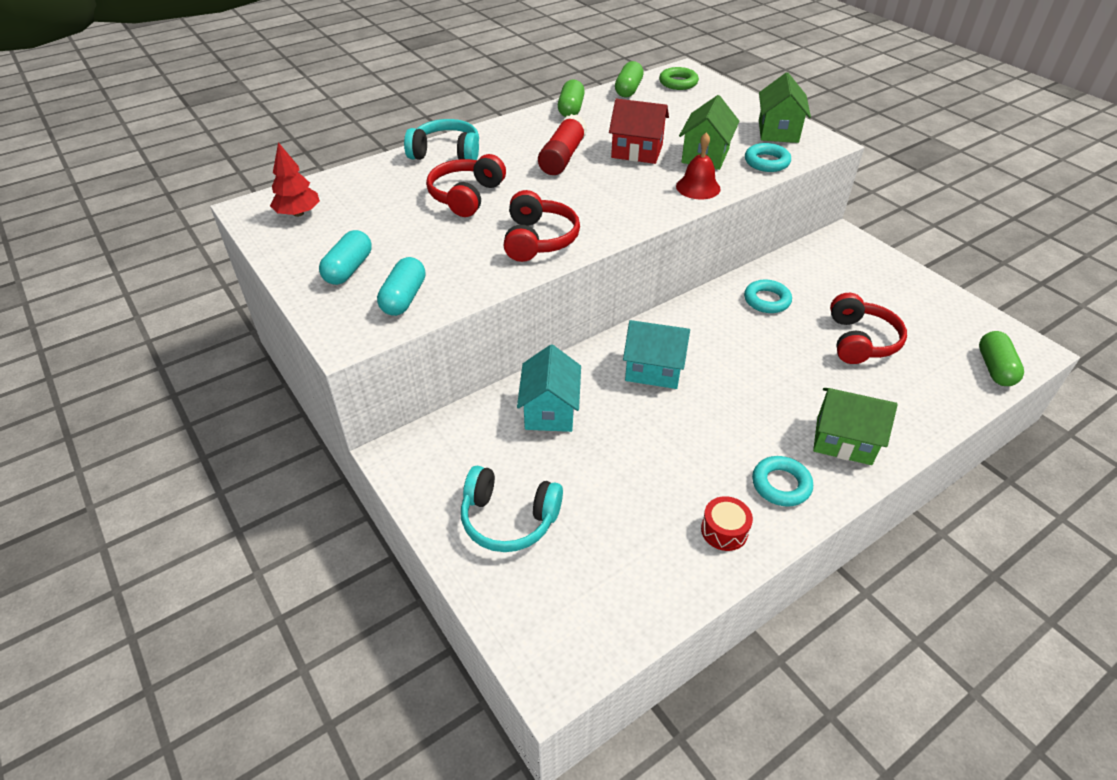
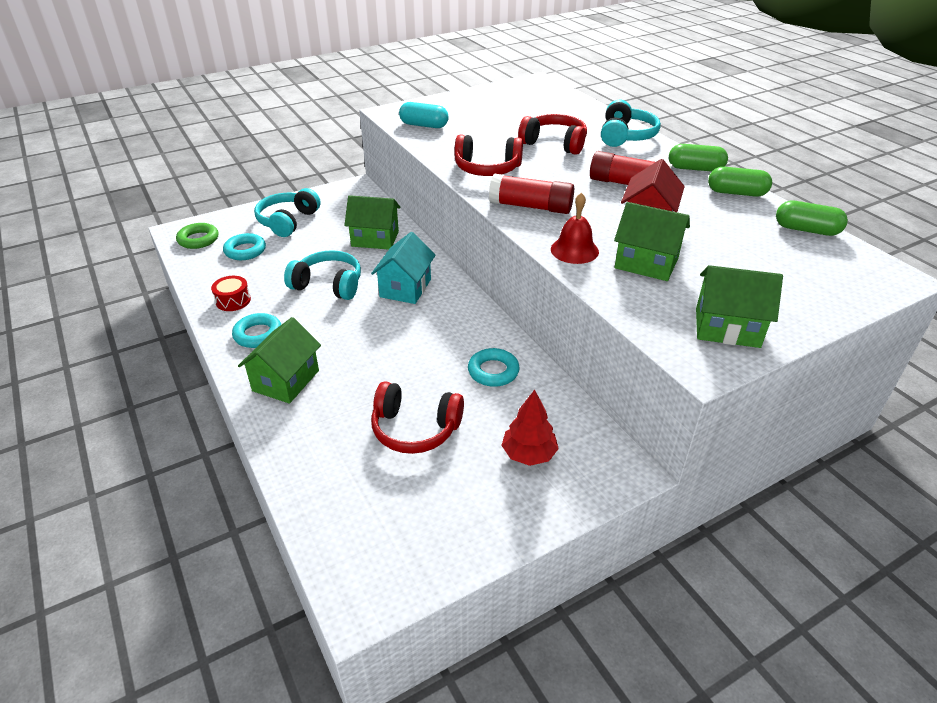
camera: 95 degrees right, 5 degrees down
red tree [270,142,320,217] -> red tree moved to [501,390,559,466]
turquoise capsule [319,230,372,285] -> none
turquoise house [517,345,581,432] -> green house [344,195,400,250]
green ring [659,67,699,90] -> green ring moved to [176,223,219,249]
turquoise ring [745,143,791,172] -> turquoise ring moved to [223,233,266,260]
green capsule [979,331,1024,386] -> green capsule moved to [669,144,728,172]
none -> turquoise headphones [284,250,361,300]
none -> red glue stick [489,174,574,214]

